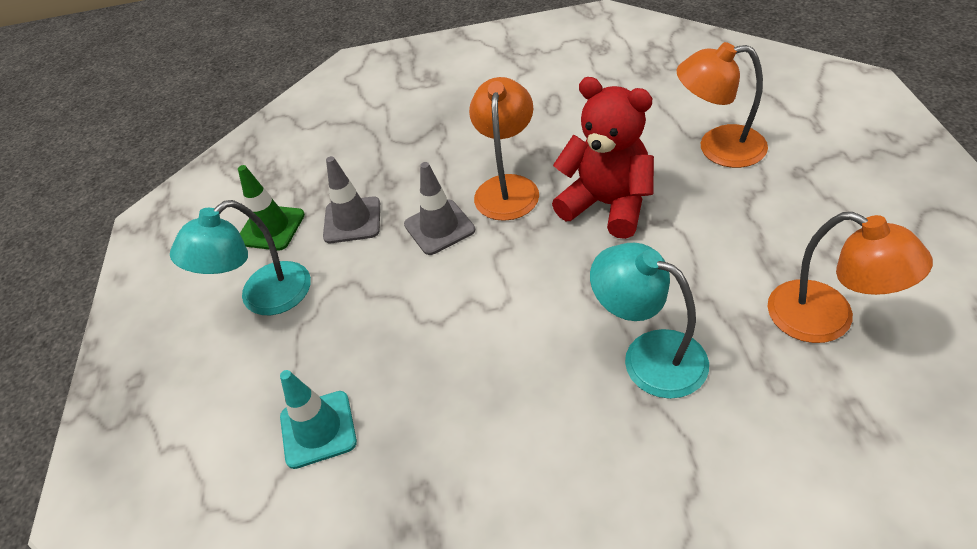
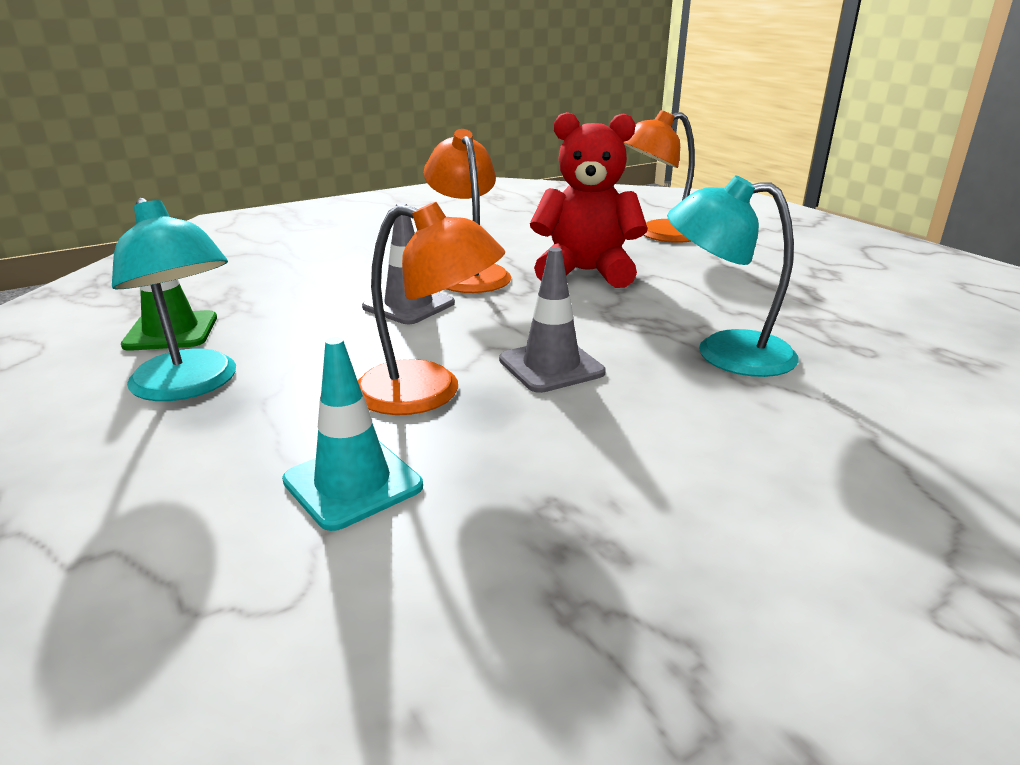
camera: 30 degrees left, 20 degrees down
turquoise lamp [170,200,311,315] -> turquoise lamp turned 60 degrees counterclockwise [112,198,236,401]
grey traffic cone [323,156,380,243] -> grey traffic cone moved to [499,247,606,393]
orange lamp [768,212,933,343] -> orange lamp moved to [358,202,505,415]

